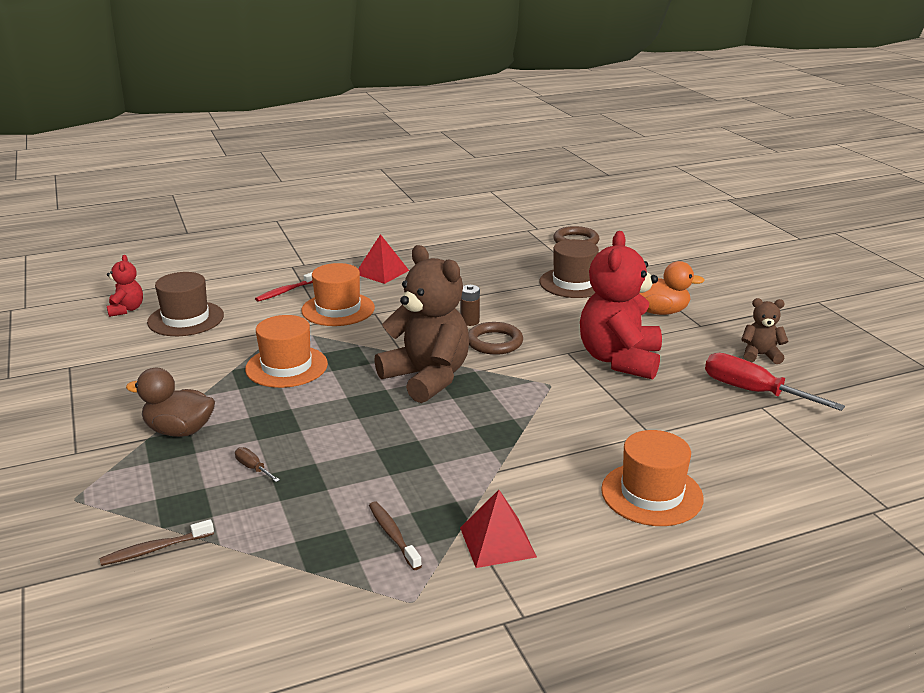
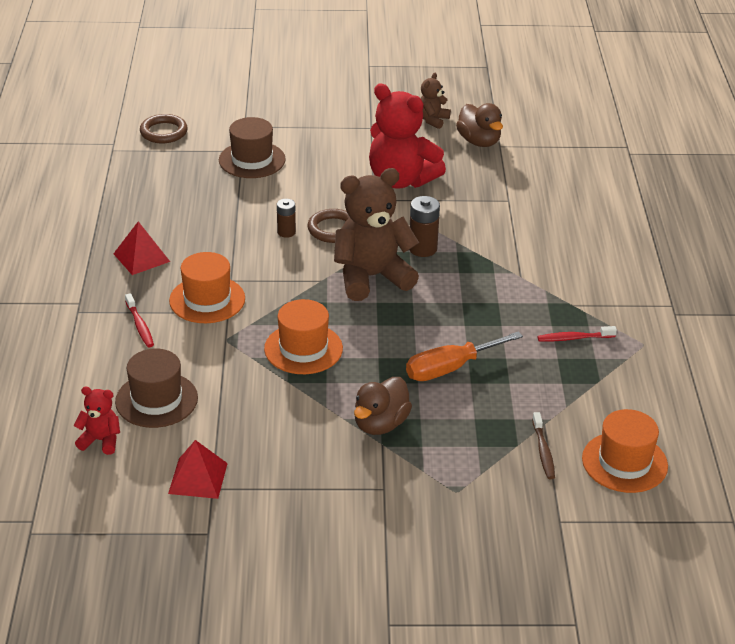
camera: 70 degrees left, 10 degrees up
brown screwdriver [235,447,280,482] -> none
brown toothbrush [369,501,422,570] -> red toothbrush [538,326,617,342]
red pyramid [460,490,537,568] -> red pyramid moved to [168,440,228,499]
orange hat [601,430,704,526] -> orange hat moved to [582,409,668,493]
orange duck [639,261,705,315] -> none
red screwdriver [705,353,845,411] -> brown duck [456,103,503,147]
none -> orange screwdriver [406,331,523,381]
none -> brown battery [409,196,440,257]

